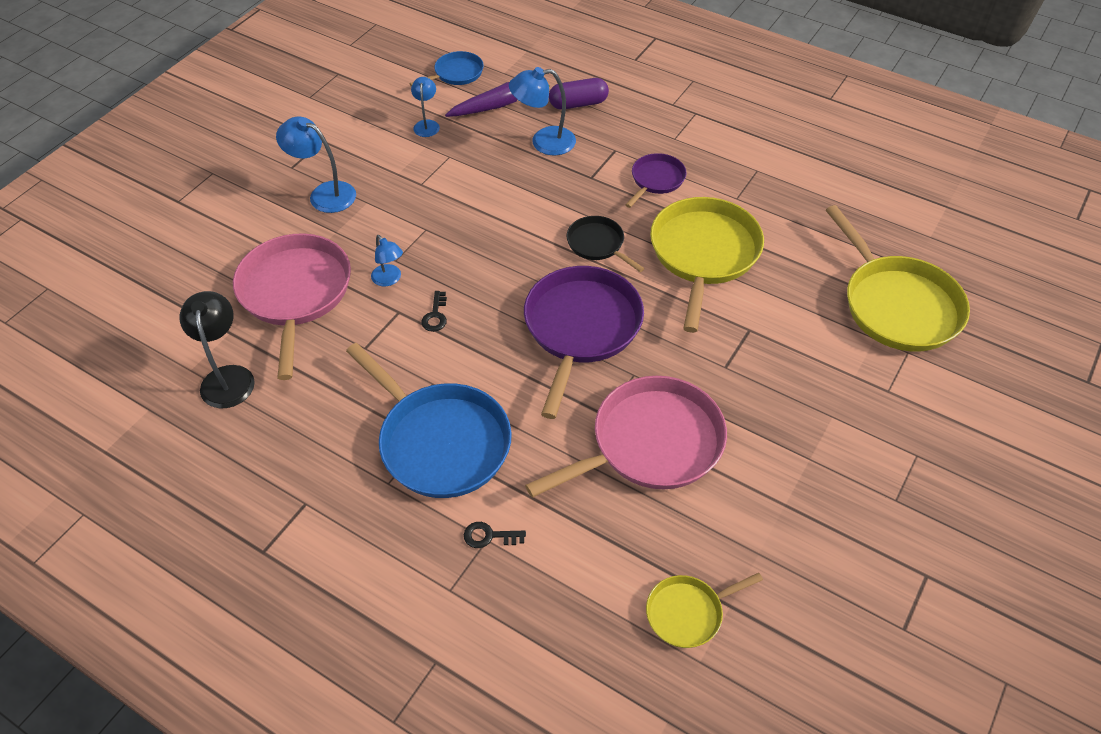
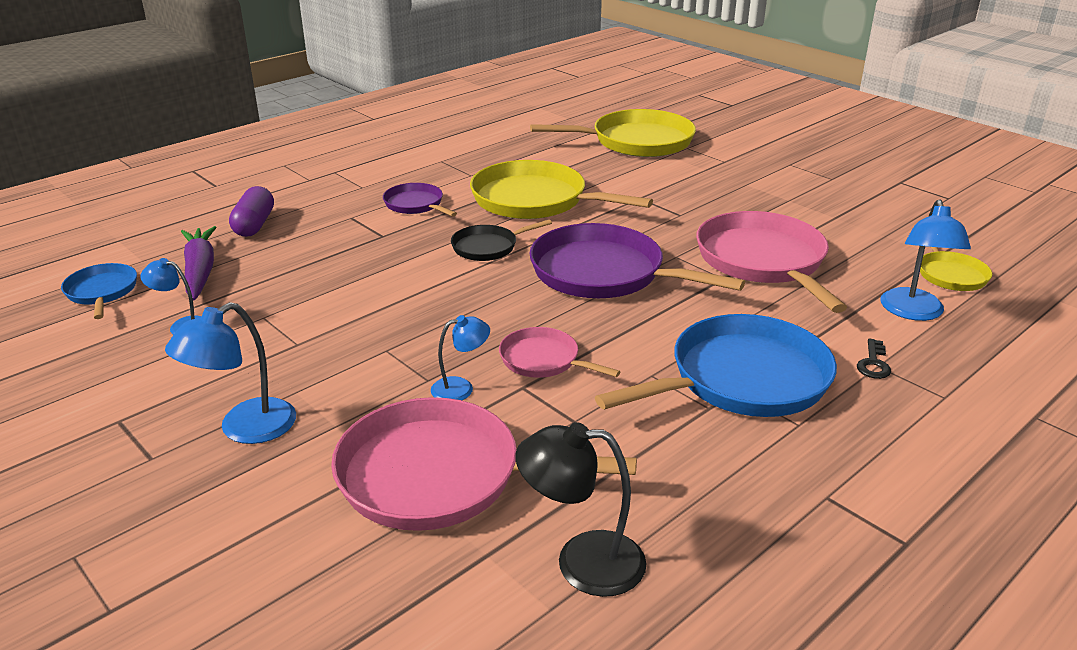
camera: 75 degrees left, 20 degrees down
black key [421,291,447,332] -> pink pan [499,327,621,378]
blue lamp [509,67,576,155] -> blue lamp moved to [881,199,971,321]

